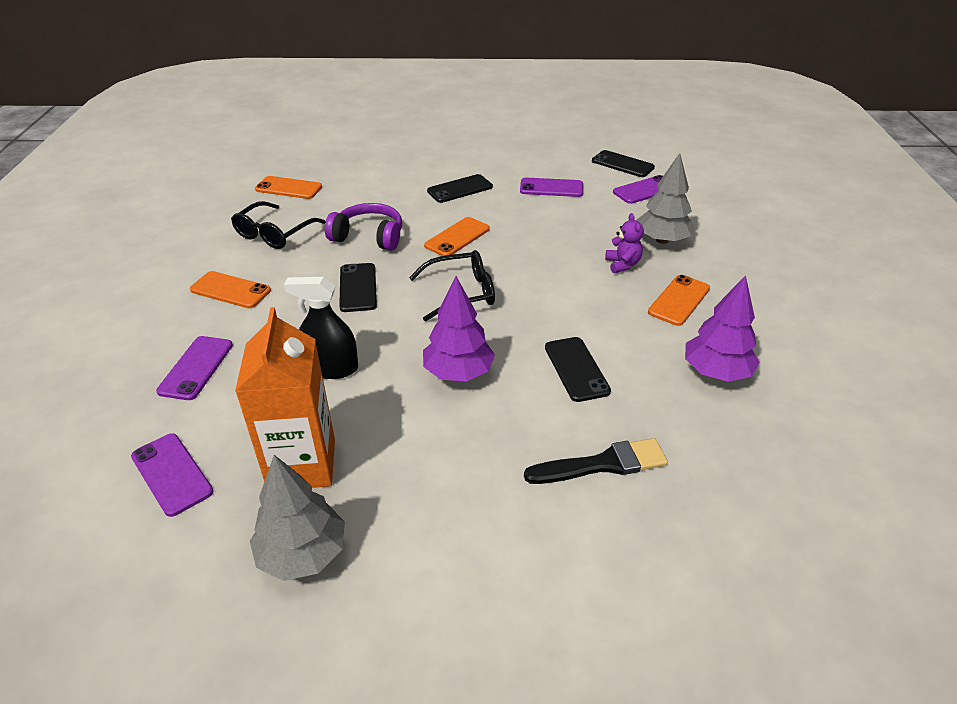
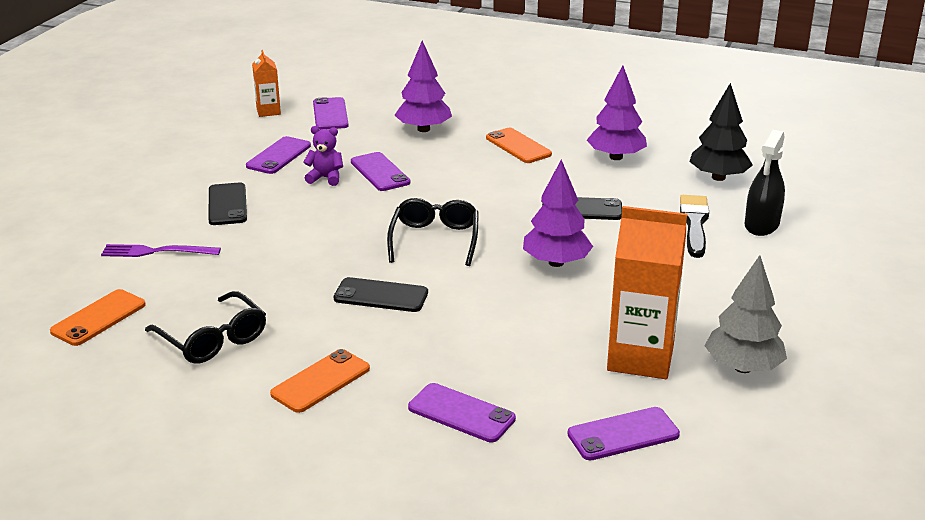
camera: 70 degrees left, 10 degrees down
black spray bottle [284,277,358,379] -> black spray bottle moved to [745,130,785,236]
purple headphones [325,203,402,251] -> none
orange phone [424,217,490,256] -> none
black phone [592,150,655,177] -> orange carton [252,50,281,117]
purple teddy bear [605,213,644,273] -> purple teddy bear moved to [303,126,343,186]
grey tree [637,153,695,244] -> purple tree [395,41,452,132]
none -> purple fork [101,244,221,257]
none -> purple phone [351,152,410,191]
none -> black tree [689,83,753,181]

